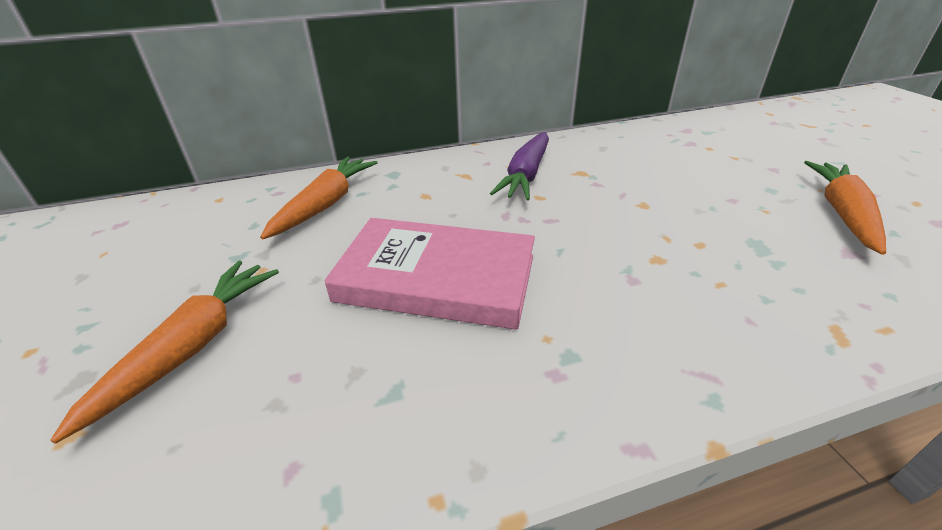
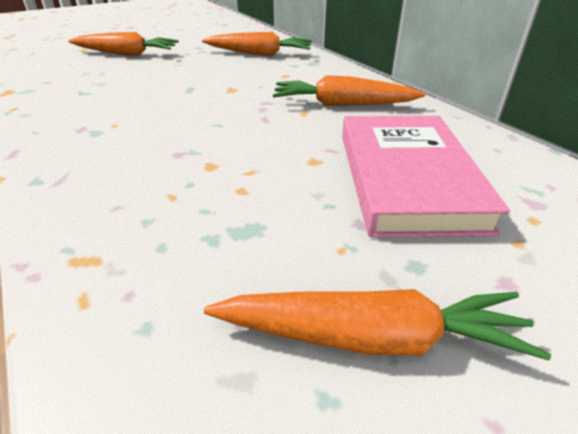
camera: 75 degrees right, 0 degrees up
pink book [324,218,535,330] -> pink book moved to [342,116,510,238]
purple carrot [490,132,549,201] -> orange carrot [273,75,426,106]

